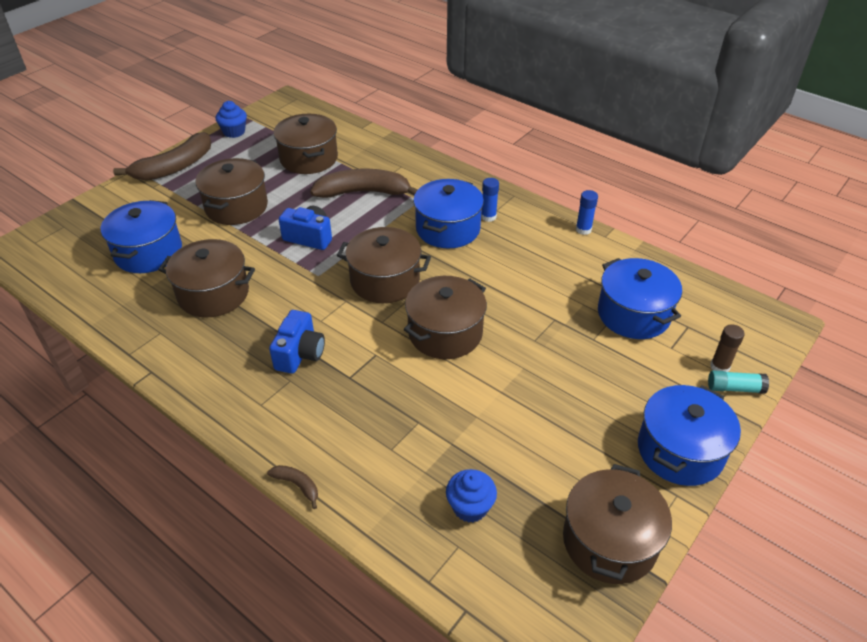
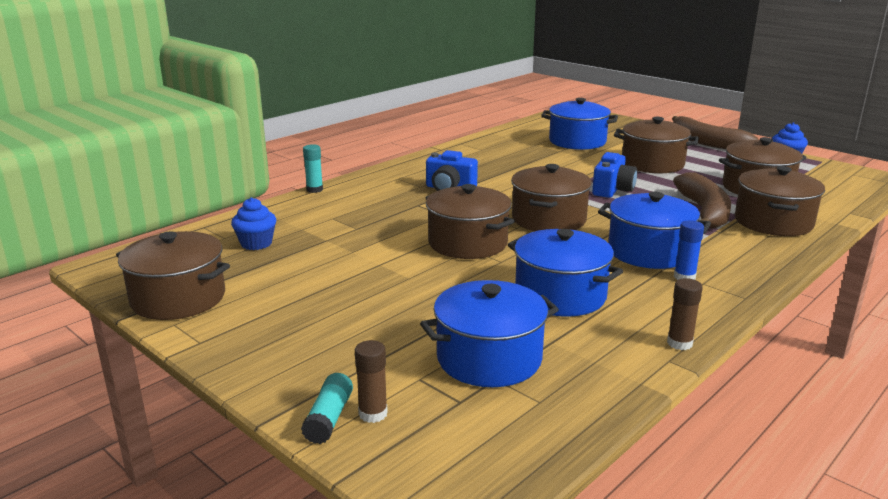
camera: 95 degrees right, 20 degrees down
brown pot [158,239,255,317] -> brown pot moved to [735,166,825,236]
brown banana [267,465,318,509] -> turquoise glue stick [303,144,323,193]
blue glue stick [576,190,598,235] -> brown glue stick [667,278,703,350]
blue pot [638,385,741,486] -> blue pot moved to [508,229,623,317]

